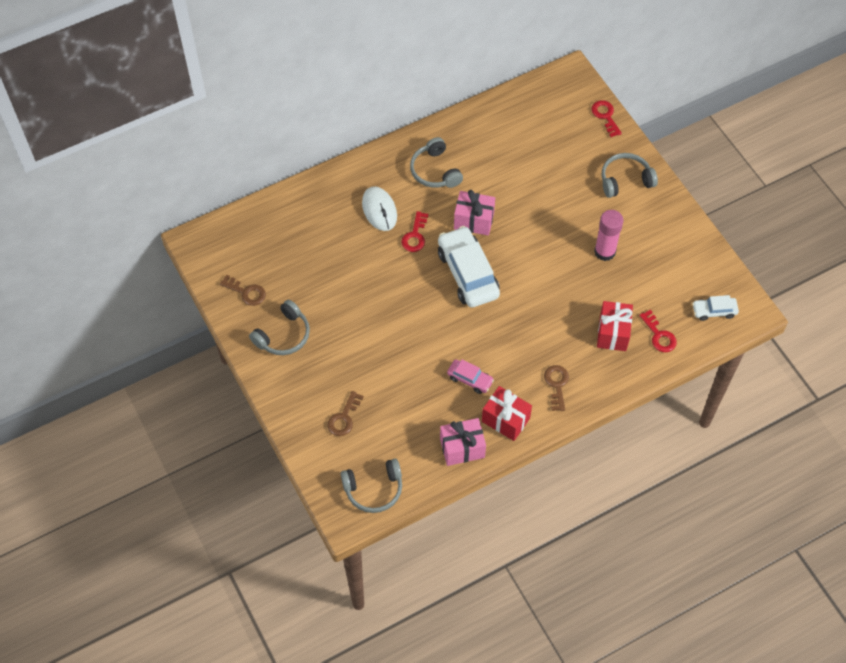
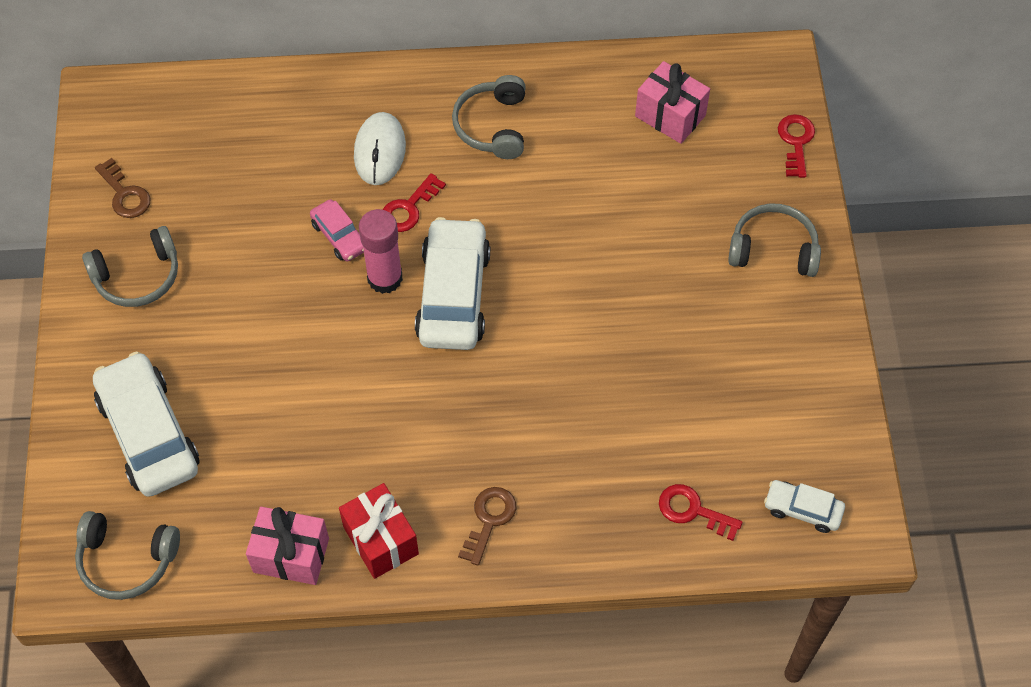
camera: 25 degrees right, 0 degrees up
brown key [327,391,364,436] -> white car [93,352,200,497]
pink car [447,359,494,394] -> pink car moved to [310,199,364,262]
pink gift [454,190,495,236] -> pink gift moved to [635,61,710,144]
pink glue stick [594,210,623,261] -> pink glue stick moved to [359,209,403,294]
red gift [597,301,633,351] -> none
red key [639,310,677,352] -> red key turned 120 degrees clockwise [659,484,743,541]

